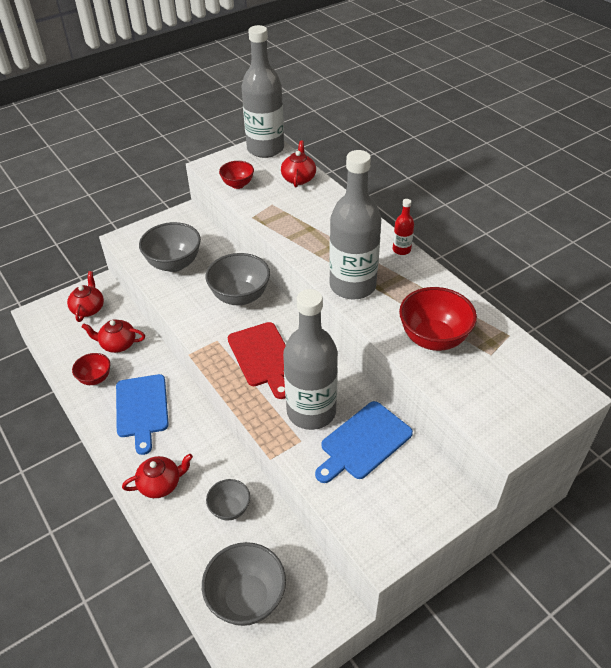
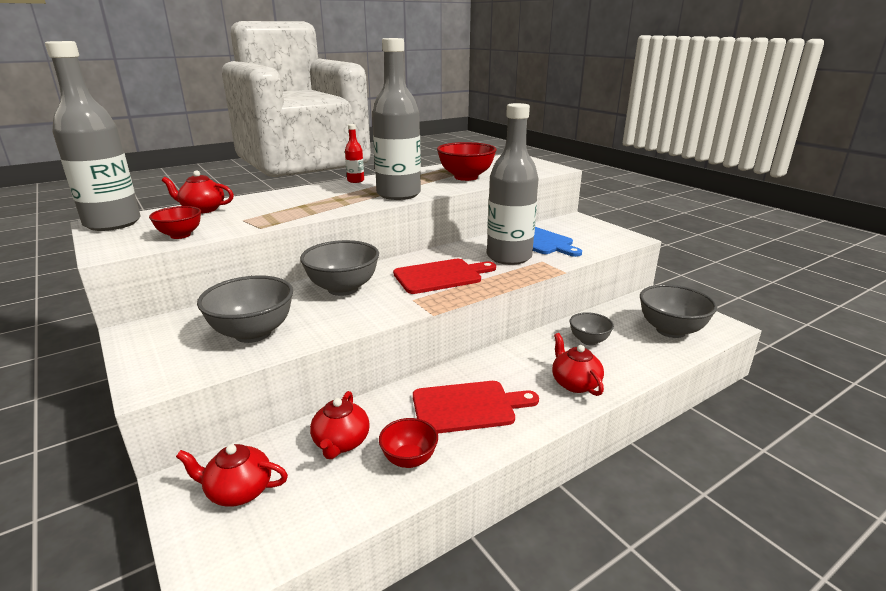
camera: 90 degrees left, 20 degrees down
blue cutting board [116,374,169,455] -> red cutting board [413,381,539,433]

